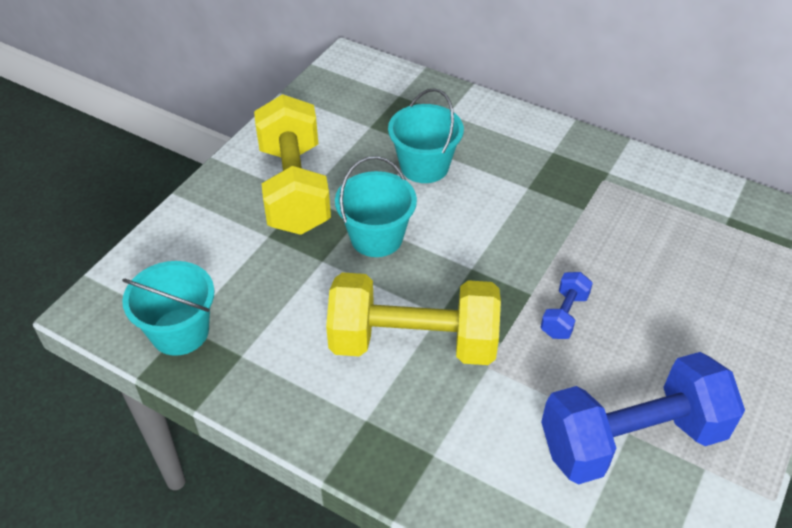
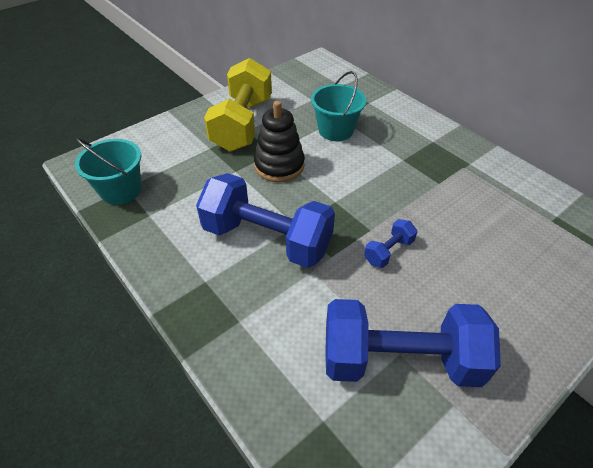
camera: 20 degrees right, 0 degrees up
yellow dumbbell [326,272,501,365] -> blue dumbbell [196,173,335,268]
turquoise bucket [335,156,417,257] -> black stacking toy [254,101,305,182]

